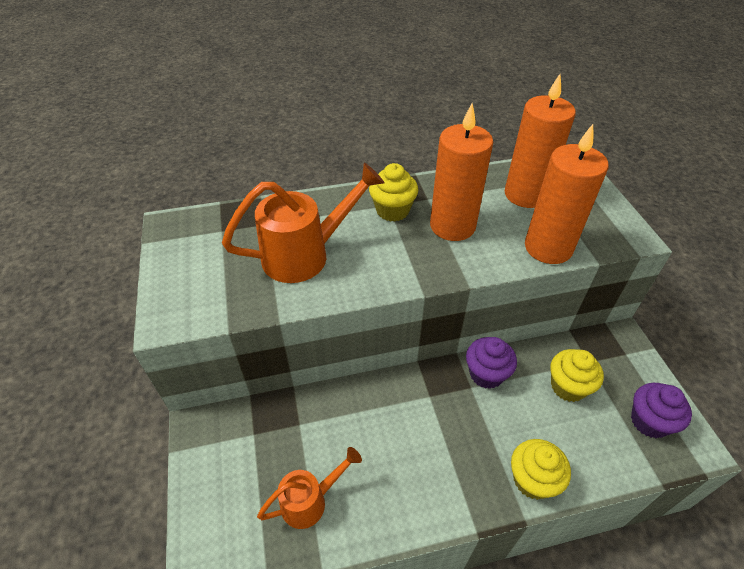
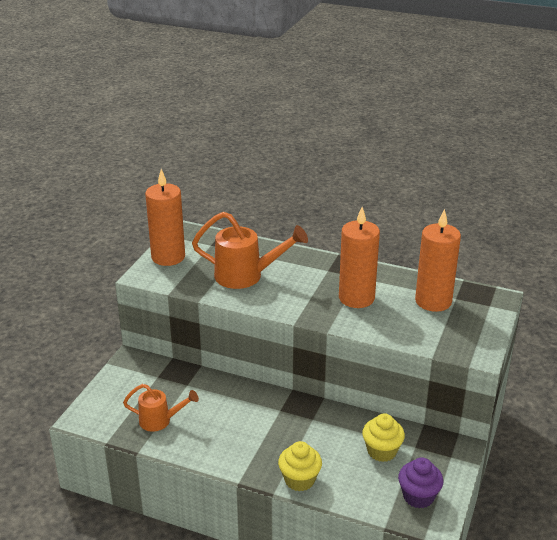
camera: 35 degrees right, 15 degrees down
yellow cupcake [369,163,418,222] -> none
purple cupcake [466,337,517,389] -> none
orange candle [525,124,609,264] -> orange candle moved to [145,169,185,266]

